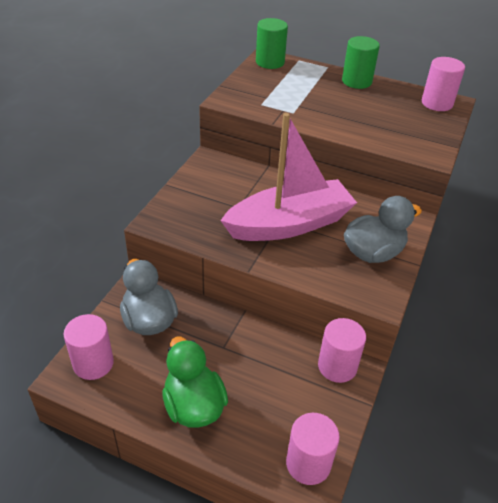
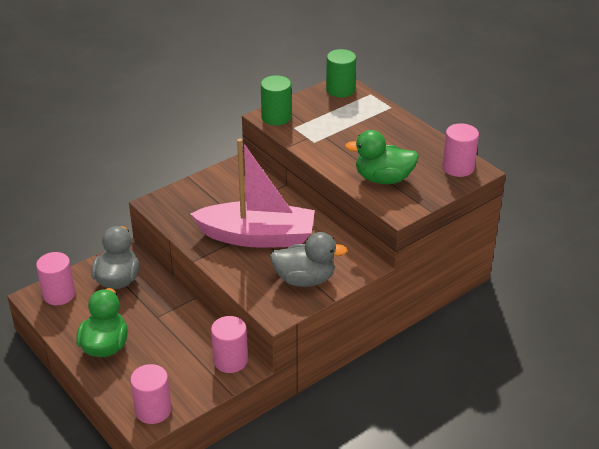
camera: 30 degrees right, 5 degrees down
green cylinder [342,36,380,89] -> green cylinder moved to [261,75,292,126]
none -> green duck [345,130,419,184]

